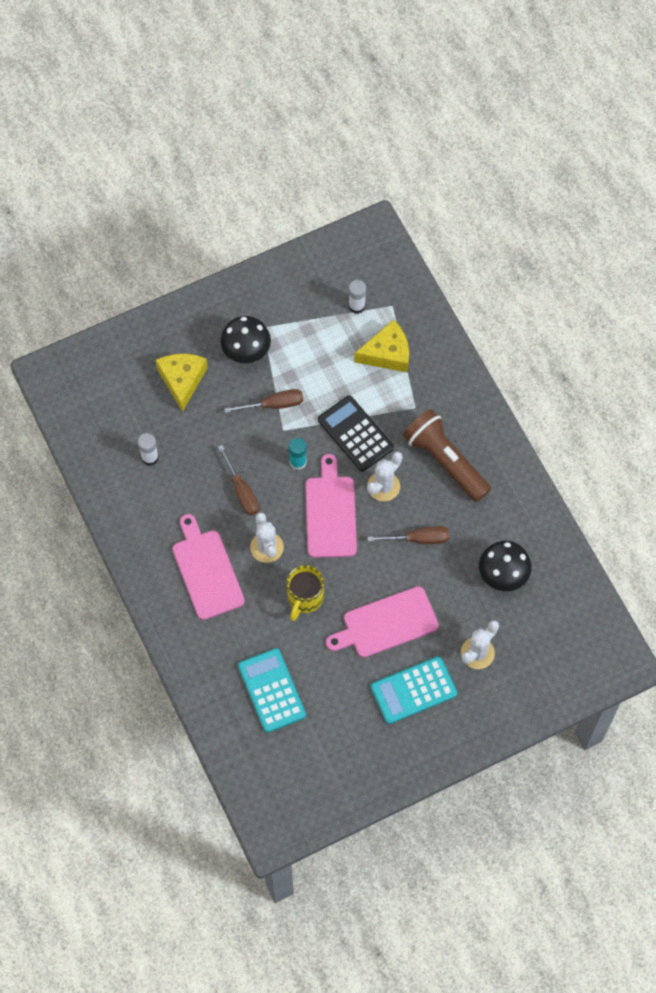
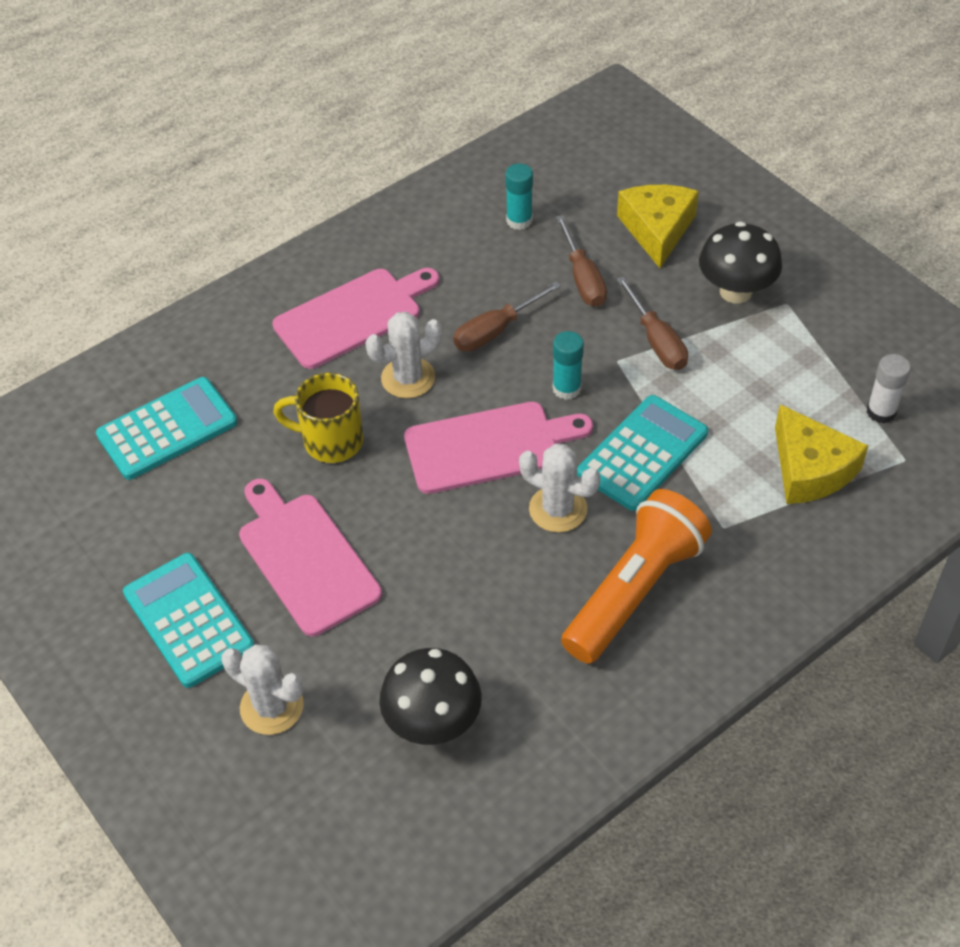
camera: 80 degrees right, 15 degrees down
white glue stick [138,433,159,466] -> turquoise glue stick [505,163,533,230]
yellow cheese [155,354,208,412] -> yellow cheese turned 75 degrees counterclockwise [617,185,699,268]
black calculator [318,396,394,471] -> turquoise calculator [577,395,708,511]
brown screwdriver [368,526,449,544] -> brown screwdriver moved to [556,215,607,307]
brown flashlight [403,409,491,502] -> orange flashlight [561,489,712,664]

